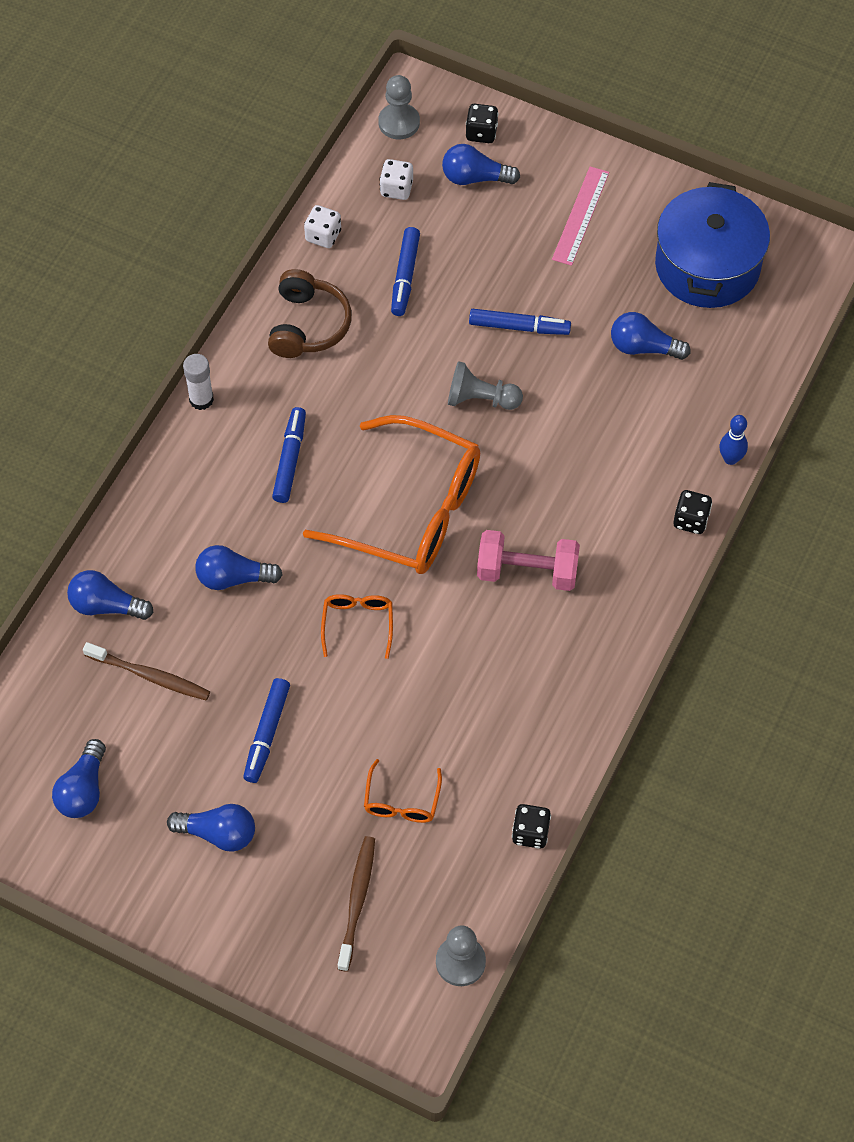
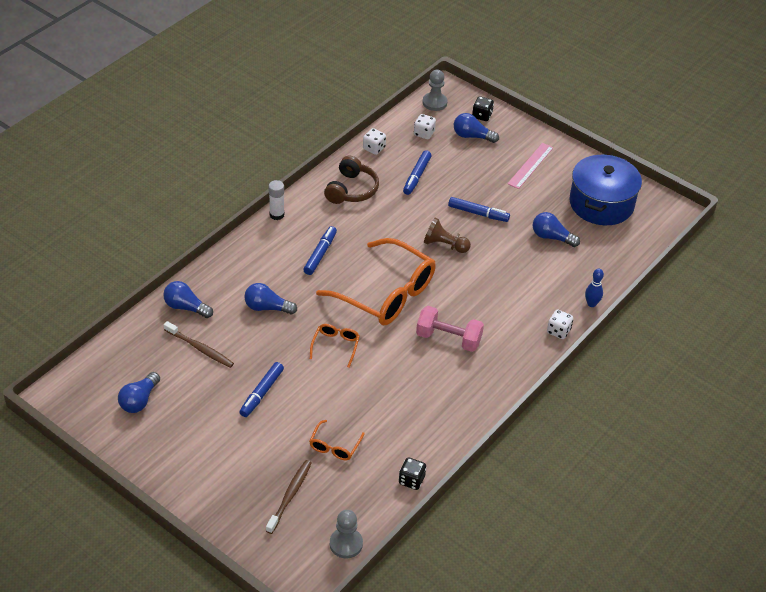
camera: 10 degrees right, 15 degrees down
blue light bulb [167,804,255,852] -> none
grey pawn [448,361,523,410] -> brown pawn [424,218,471,253]
black dice [673,490,712,534] -> white dice [547,309,573,339]

